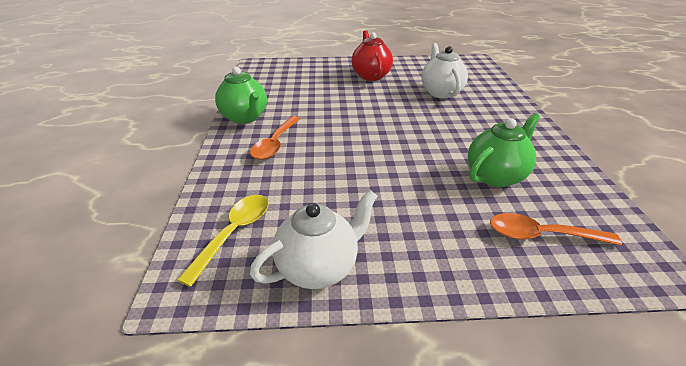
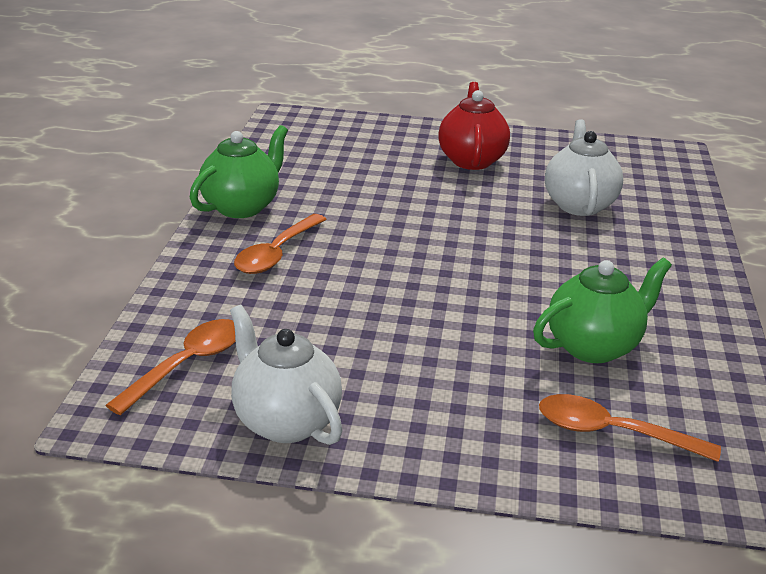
camera: 10 degrees right, 5 degrees down
yellow spoon [177,195,269,287] -> orange spoon [105,319,236,415]
green teapot [215,67,267,124] -> green teapot turned 120 degrees counterclockwise [190,125,288,218]
white teapot [250,190,378,289] -> white teapot turned 105 degrees counterclockwise [230,305,342,445]

